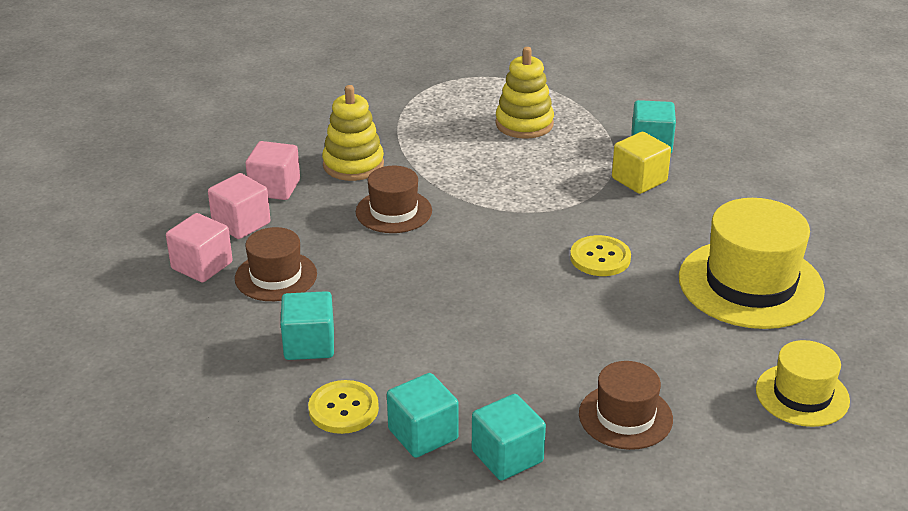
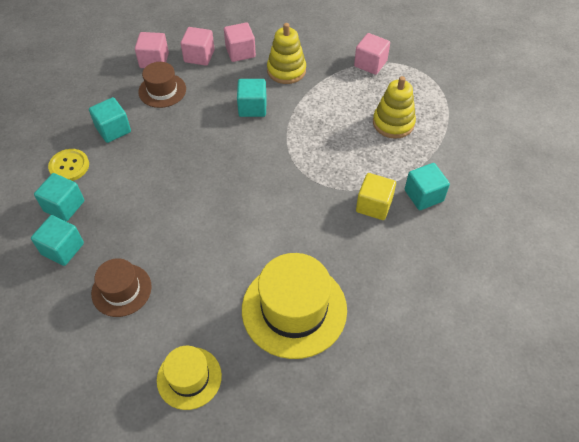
camera: 60 degrees right, 20 degrees up
brown hat [356,166,432,233] -> turquoise cube [237,79,267,117]
yellow button [570,235,631,276] -> none
none -> pink cube [354,33,390,75]

